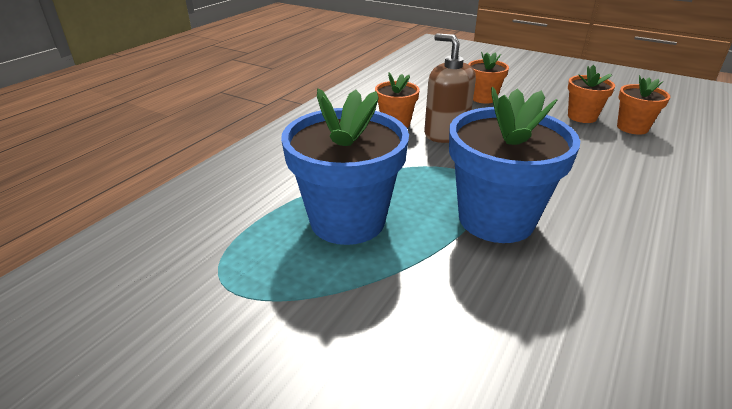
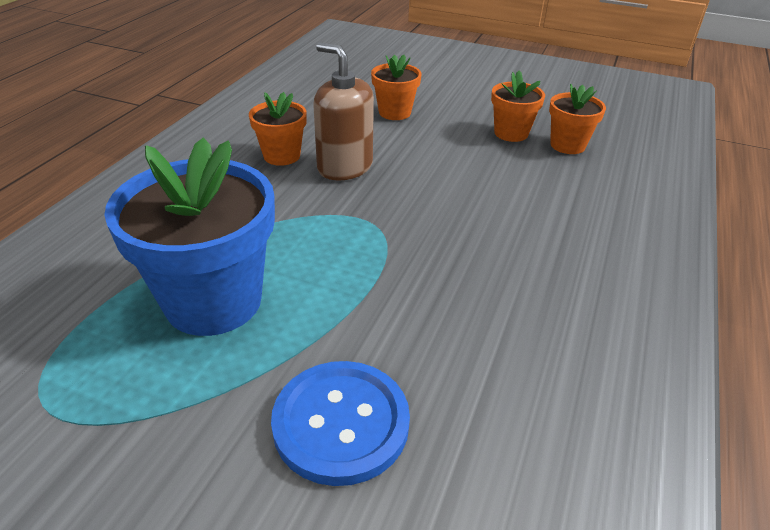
camera: 10 degrees left, 5 degrees up
blue flower pot [449,87,580,243] -> none
none -> blue button [271,361,410,486]

